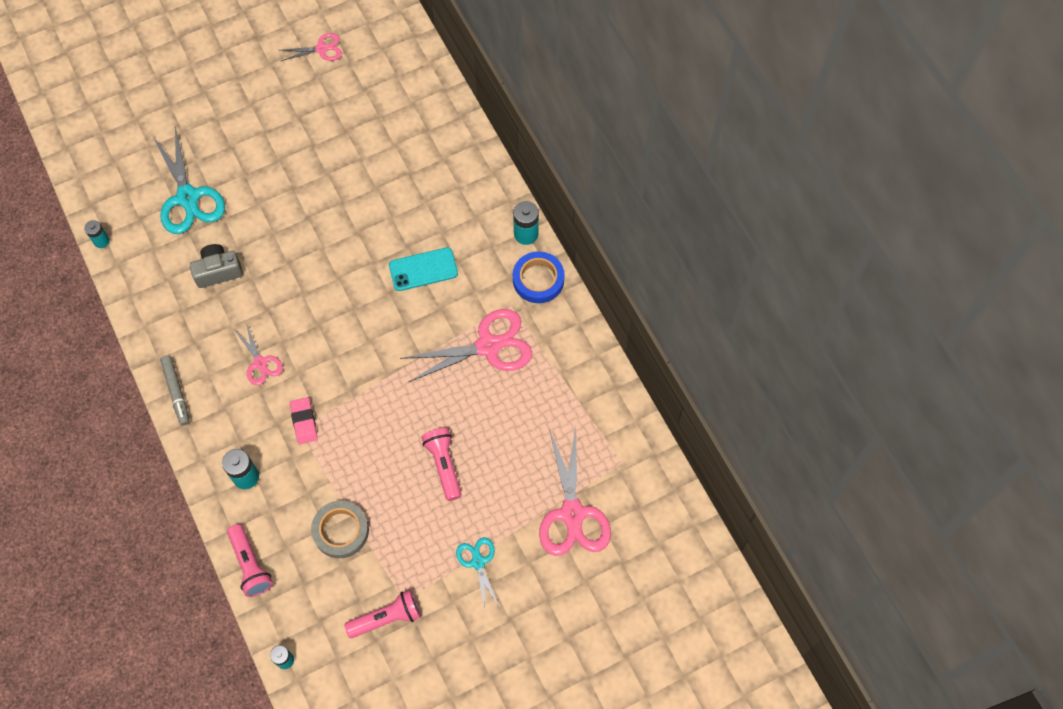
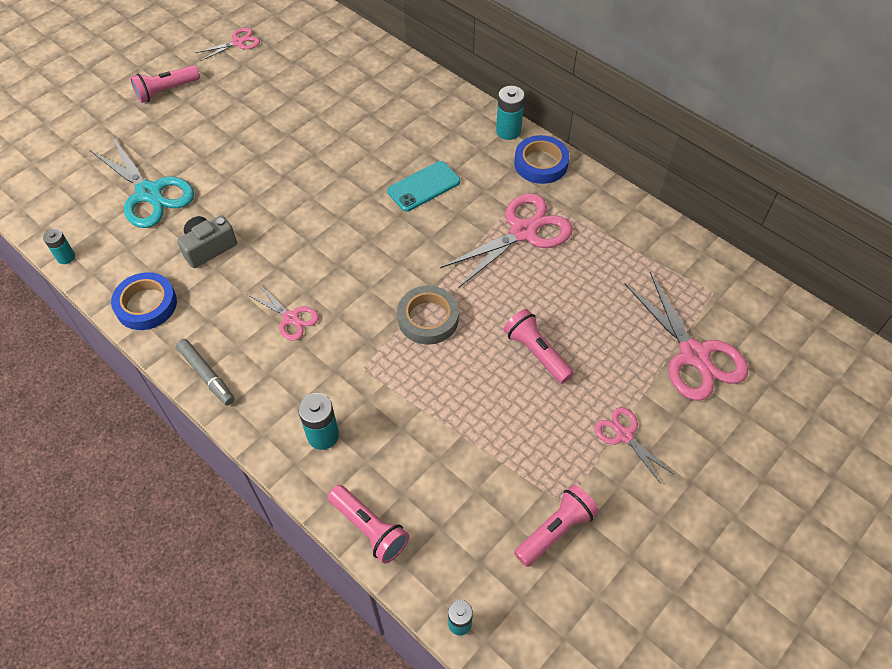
camera: 20 degrees left, 10 degrees down
pink eraser [290,397,318,444] -> none
grey tape [311,500,369,558] -> grey tape moved to [397,286,459,345]
turquoise scissors [456,537,499,610] -> pink scissors [595,407,674,484]
none -> blue tape [111,272,177,330]
none -> pink flashlight [130,65,200,103]

